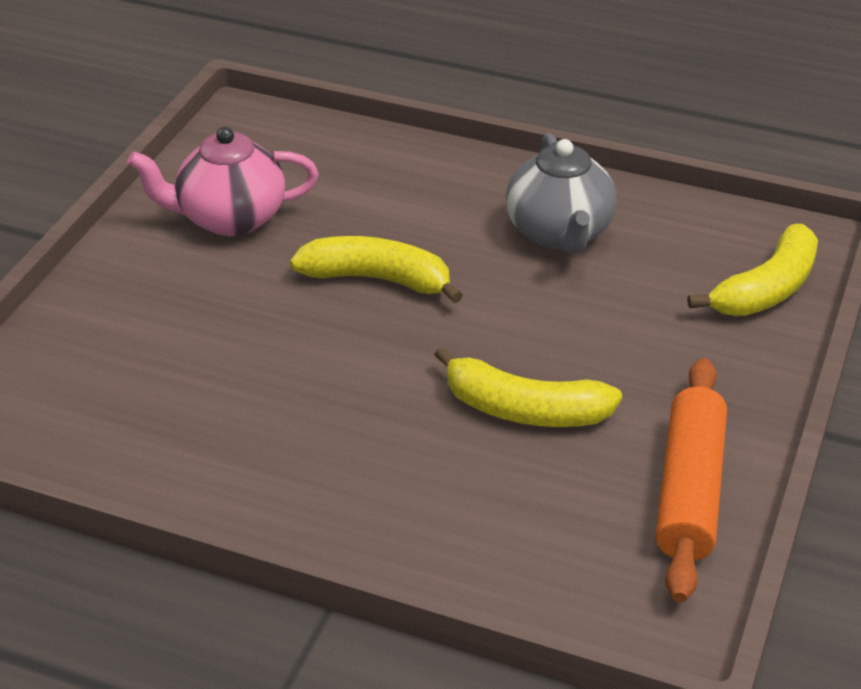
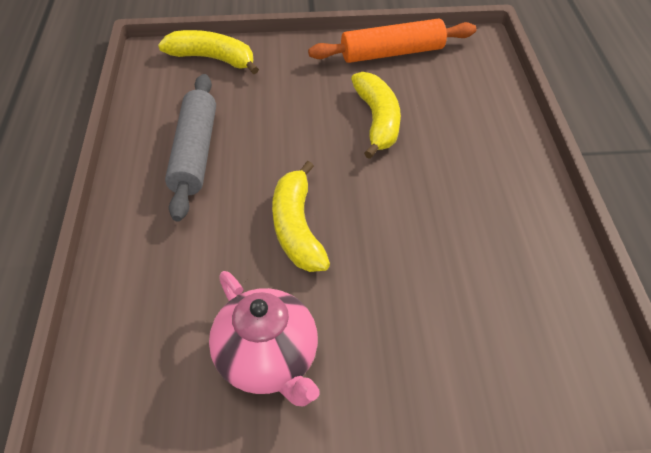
camera: 115 degrees left, 10 degrees up
grey teapot [506,133,617,254] -> grey rolling pin [165,74,216,222]

